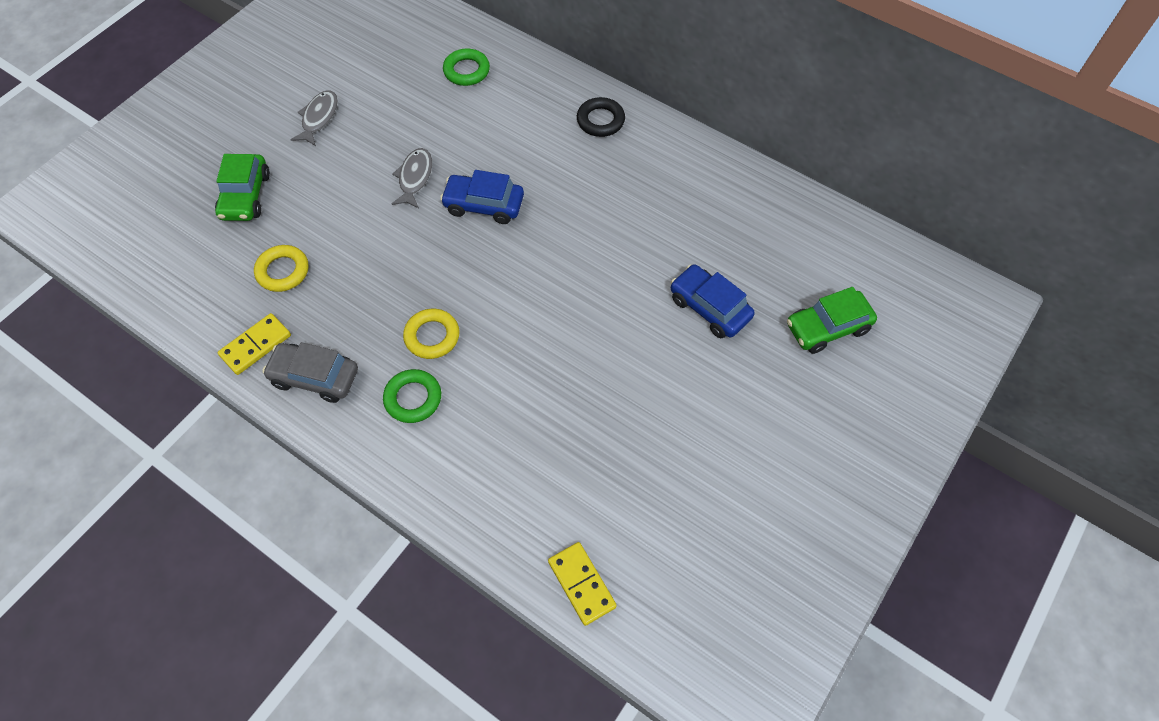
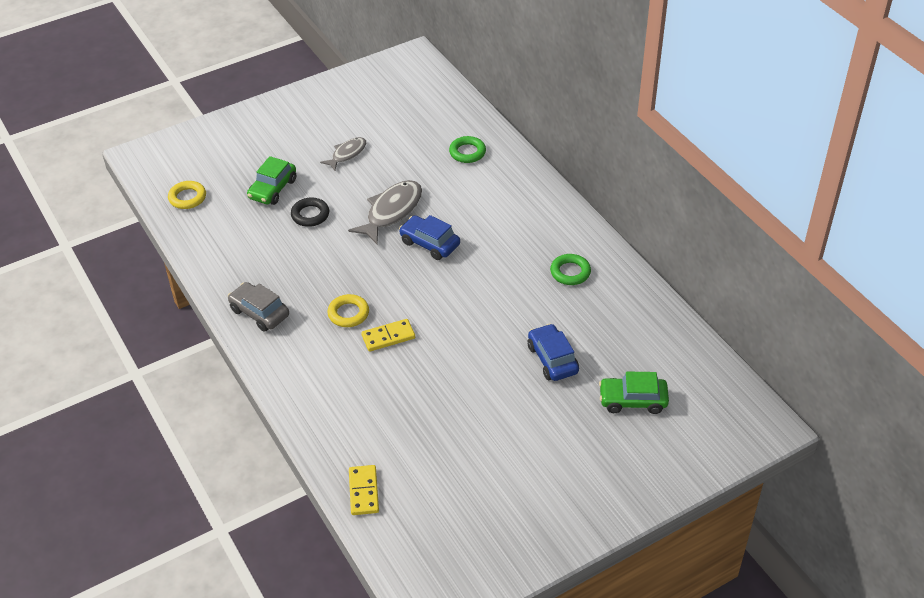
camera: 25 degrees right, 15 degrees down
yellow domino [217,313,291,375] -> yellow domino moved to [361,319,415,352]
yellow ring [254,245,309,292] -> yellow ring moved to [168,181,206,209]
green ring [383,369,441,423] -> green ring moved to [550,254,591,285]
grey fish [392,148,432,208] -> grey fish [348,180,422,244], size x1.66
black ring [577,97,625,137] -> black ring moved to [291,198,329,227]

